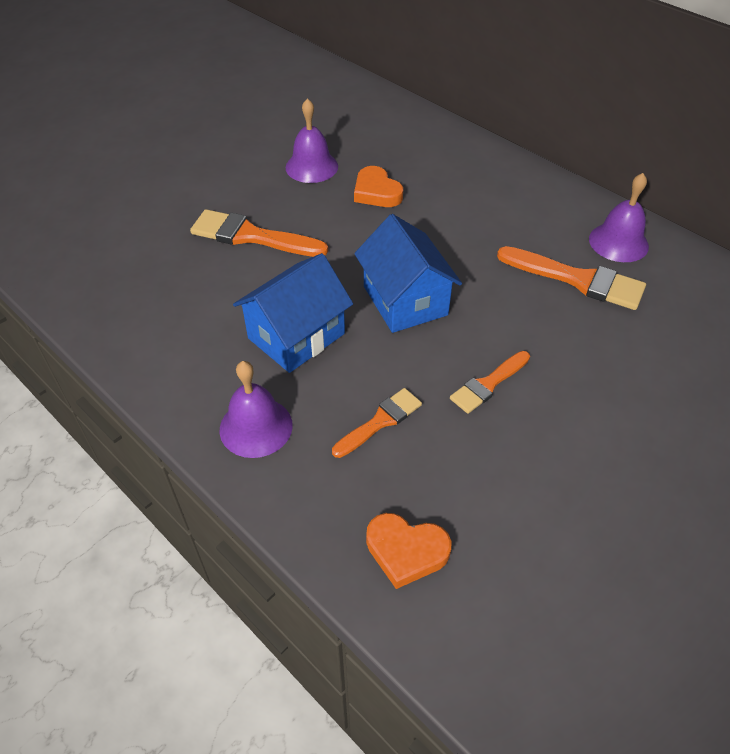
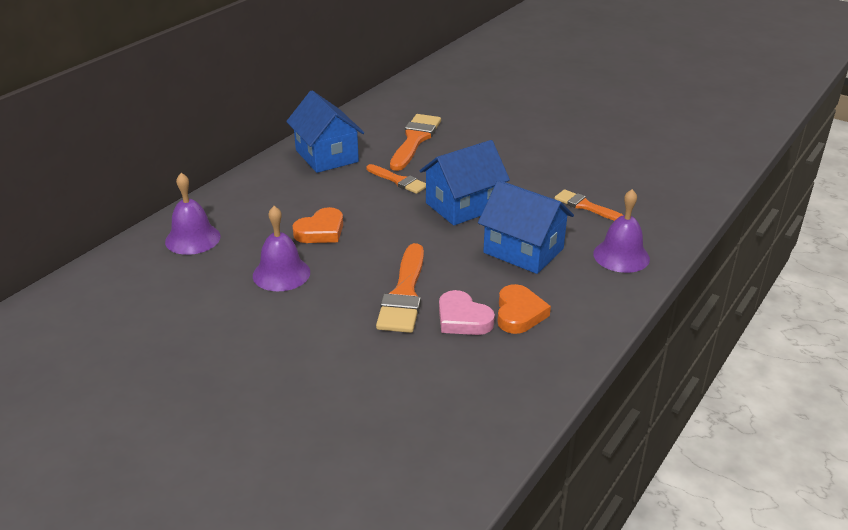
camera: 100 degrees left, 15 degrees down
orange heart [366,513,451,589] -> orange heart moved to [497,284,551,334]
orange brush [450,351,530,414] -> orange brush moved to [366,164,426,194]
purple bell [589,173,649,262] -> purple bell moved to [165,173,221,255]
none -> blue house [286,91,364,173]
none -> pink heart [439,290,495,335]

